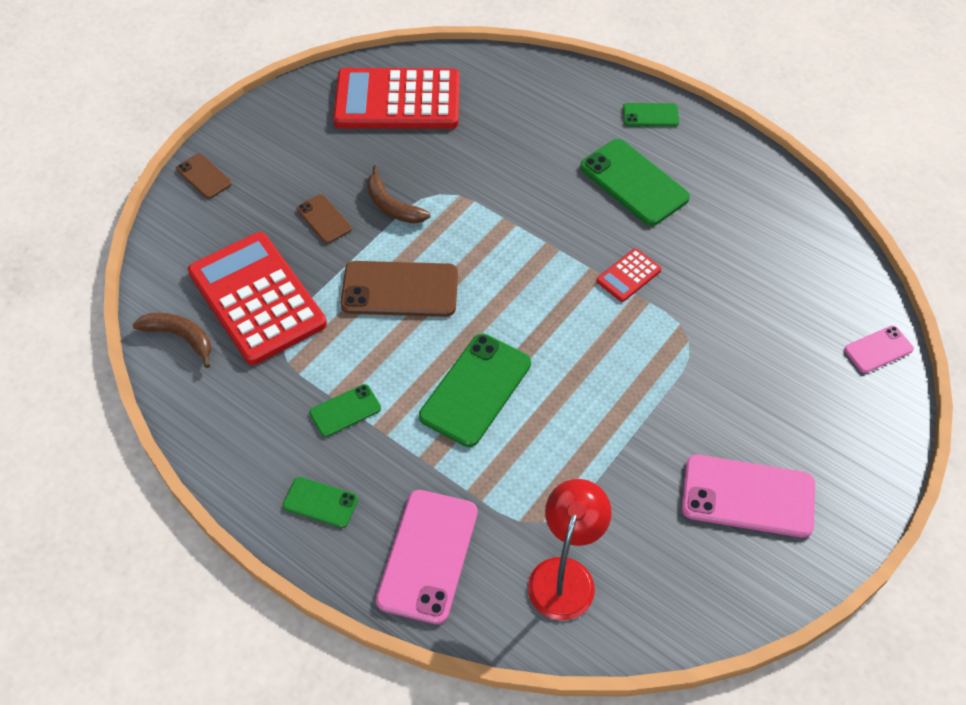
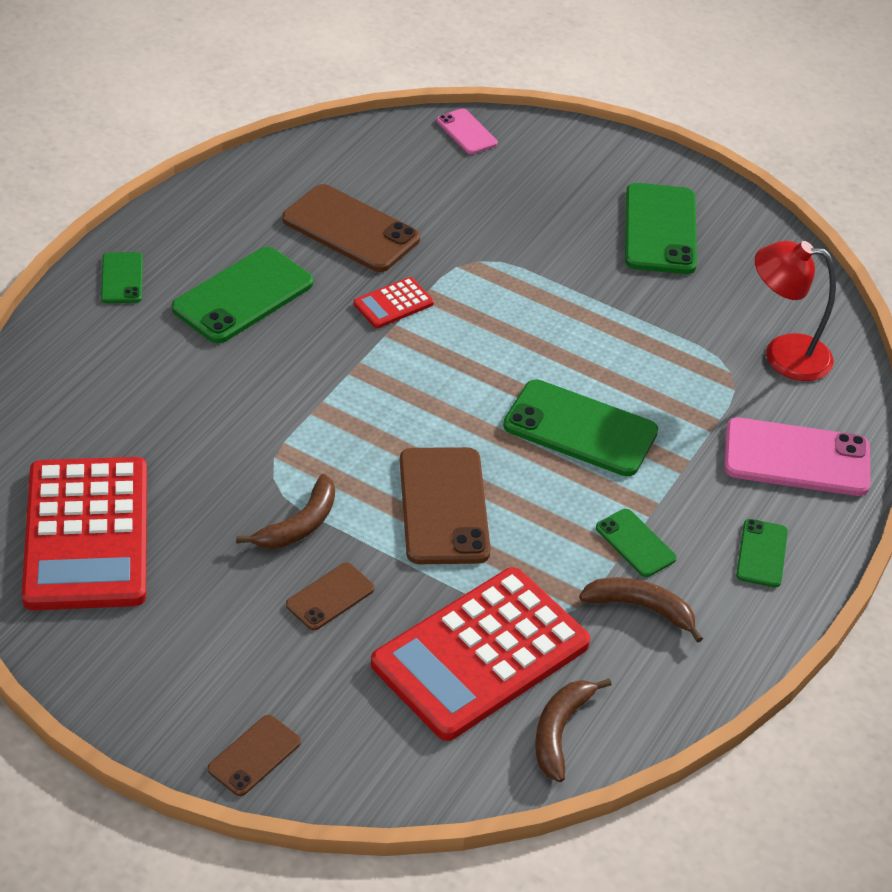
camera: 100 degrees left, 10 degrees down
red calculator [596,248,661,302] -> red calculator turned 105 degrees clockwise [354,277,434,328]
pink phone [682,455,815,538] -> green phone [625,183,697,274]
none -> brown phone [282,184,420,272]
none -> brown banana [579,577,703,643]

